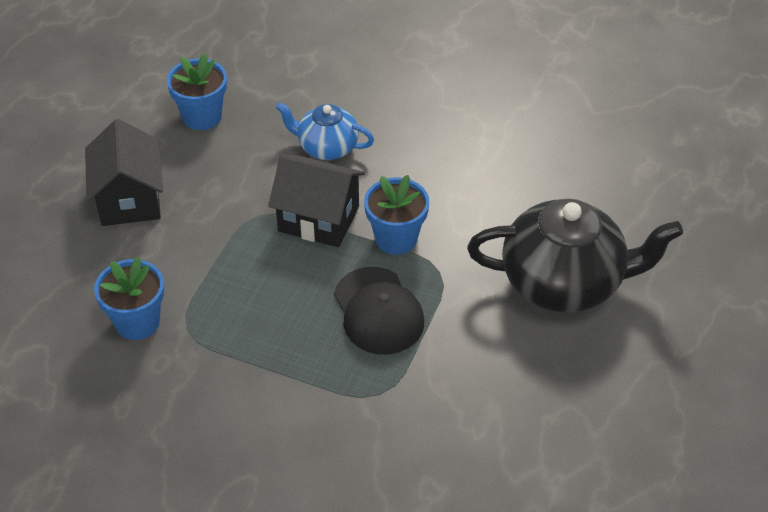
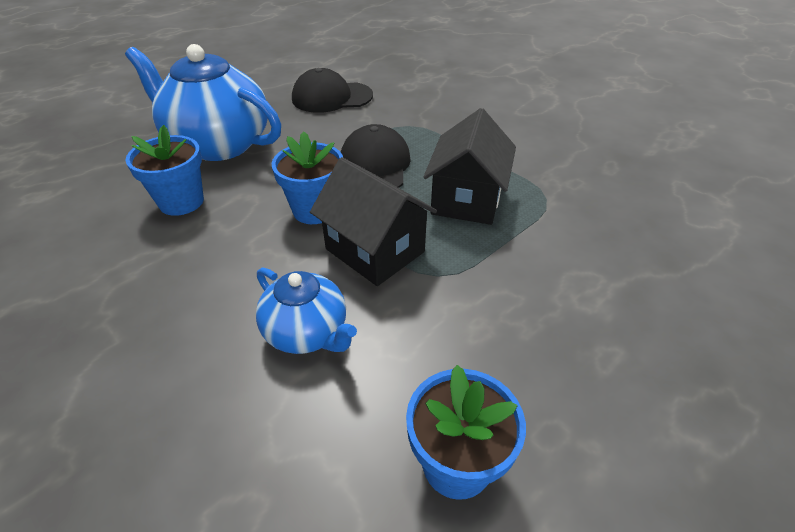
camera: 155 degrees left, 5 degrees down
black house [85,119,163,226] -> black house moved to [423,108,516,225]
blue flower pot [94,257,164,340] -> blue flower pot moved to [125,125,204,216]
black teapot [467,199,683,313] -> blue teapot [125,44,281,161]
none -> black cap [292,68,373,113]

